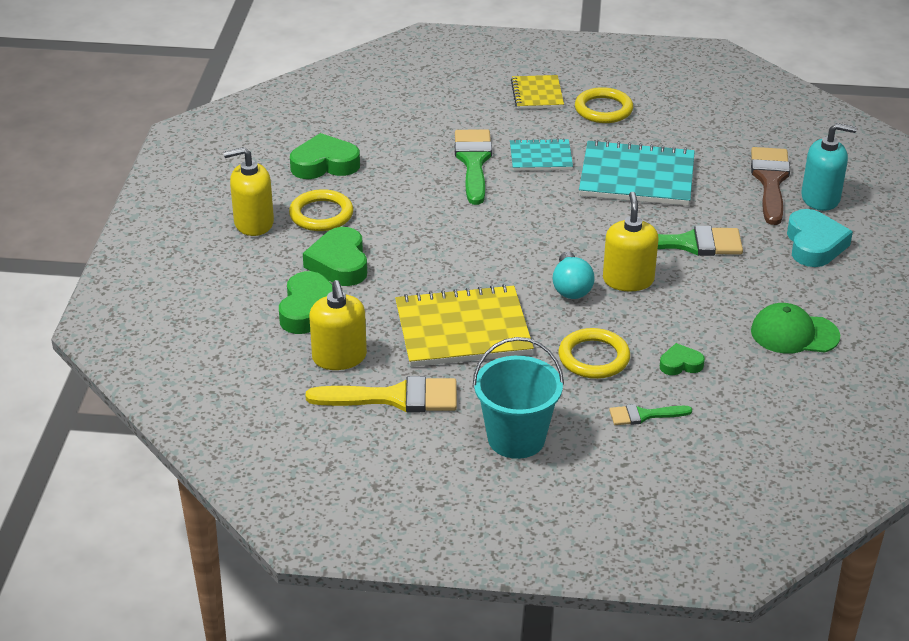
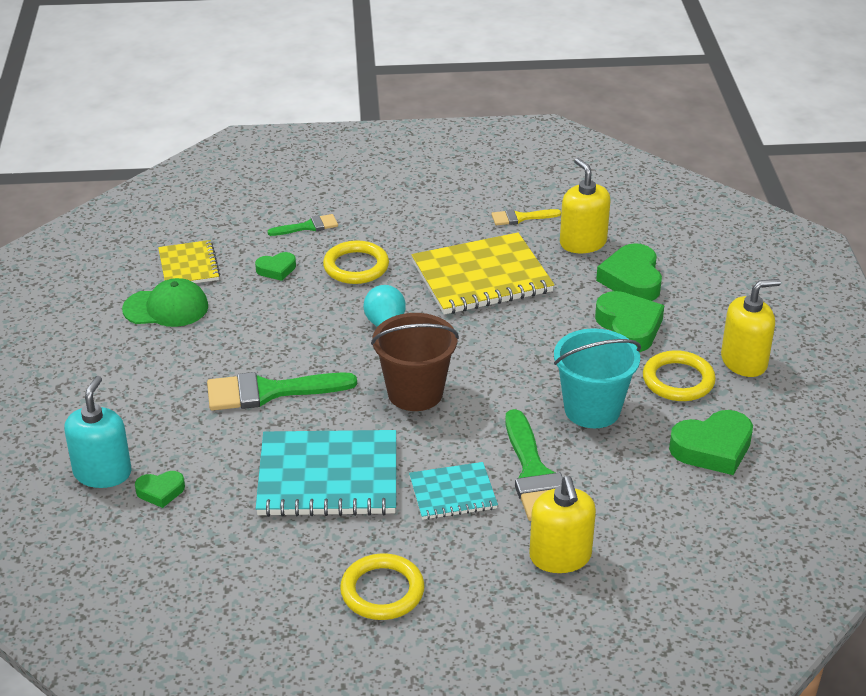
camera: 170 degrees right, 0 degrees up
yellow brush [306,376,457,412] -> yellow brush [491,209,561,226], size x0.54
turquoise bucket [473,337,564,459] -> turquoise bucket moved to [554,328,641,428]
yellow notebook [511,75,564,109] -> yellow notebook moved to [158,240,220,283]
yellow soap dispenser [603,192,658,291] -> yellow soap dispenser moved to [529,476,596,573]
brown brush [751,147,790,225] -> green heart [135,471,185,508]
turquoise heart [787,209,853,267] -> none
turquoise soap dispenser [801,123,857,211] -> turquoise soap dispenser turned 105 degrees clockwise [64,376,132,488]
none -> brown bucket [371,313,459,411]

